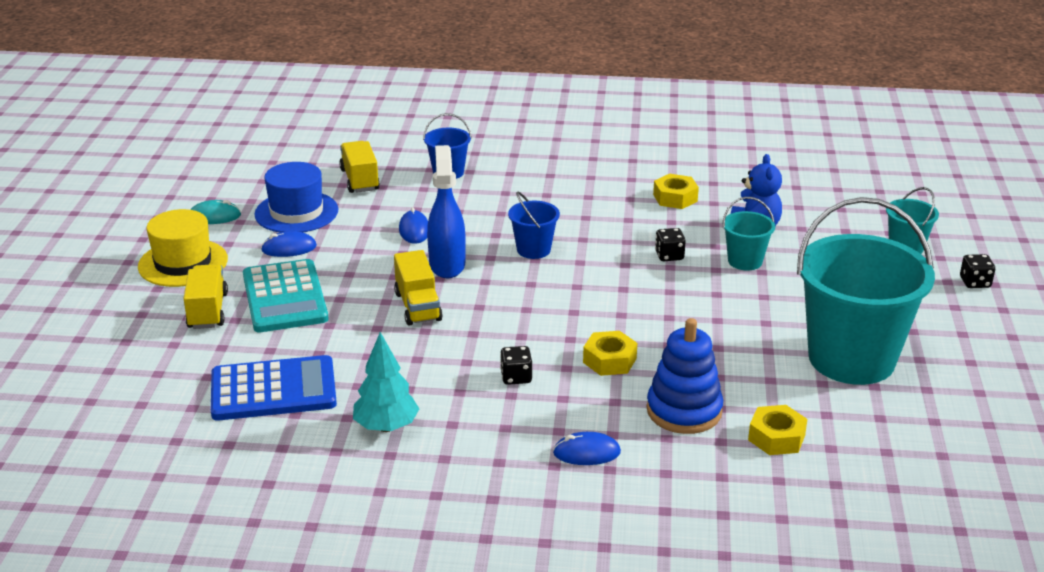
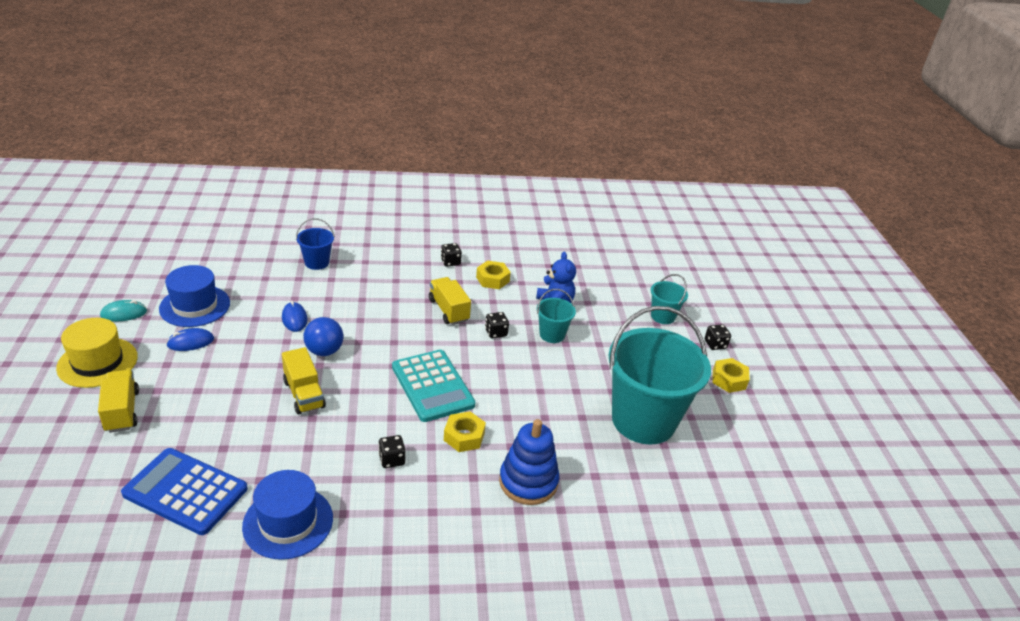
camera: 15 degrees left, 5 degrees up
blue calculator [211,355,337,421] -> blue calculator turned 135 degrees counterclockwise [121,448,248,535]
turquoise calculator [243,259,329,333] -> turquoise calculator moved to [392,350,475,422]
yellow truck [339,141,380,193] -> yellow truck moved to [429,277,471,325]
turquoise tree [353,332,419,432] -> blue hat [242,470,333,560]
blue spray bottle [427,145,466,278] -> blue ball [303,317,343,356]
blue bucket [508,191,560,259] -> none
blue mouse [553,432,621,465] -> none
yellow nut [748,405,807,455] -> yellow nut moved to [713,358,750,393]
none -> black dice [441,243,462,267]

